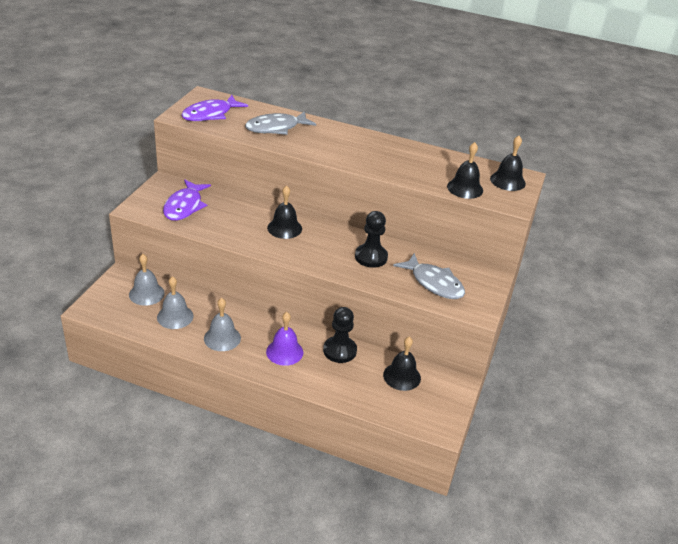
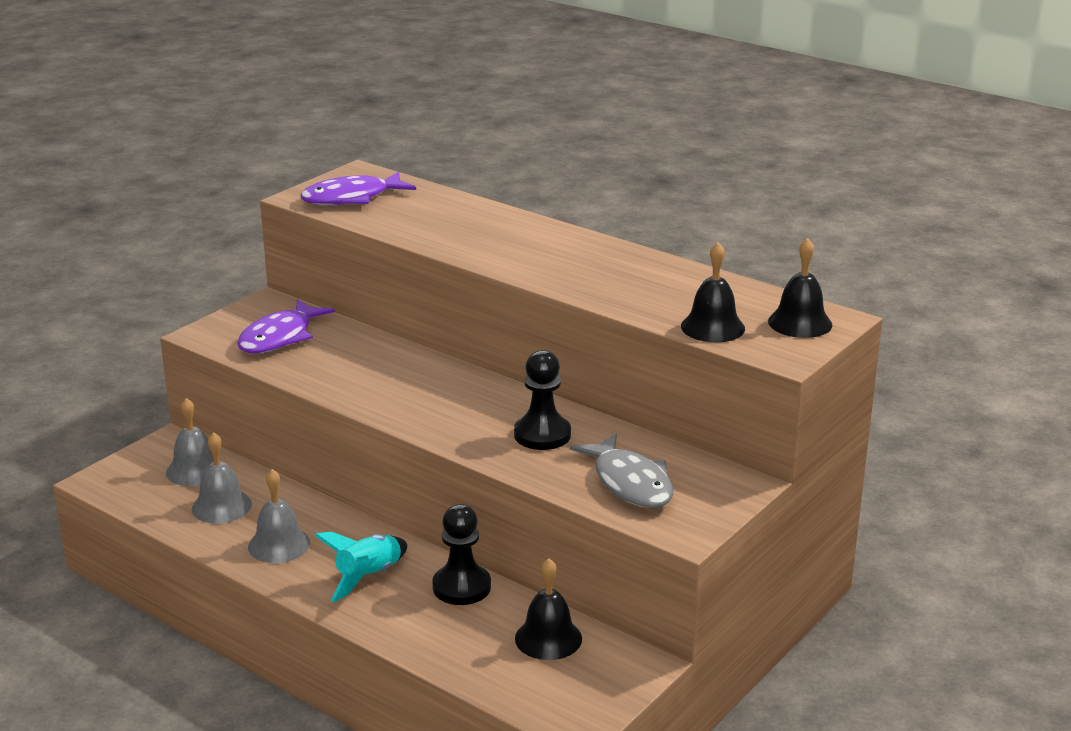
camera: 20 degrees right, 10 degrees down
grey fish [245,111,316,135] -> none
purple bell [266,312,303,366] -> turquoise rocket [314,532,407,602]
black bell [267,185,302,239] -> none

